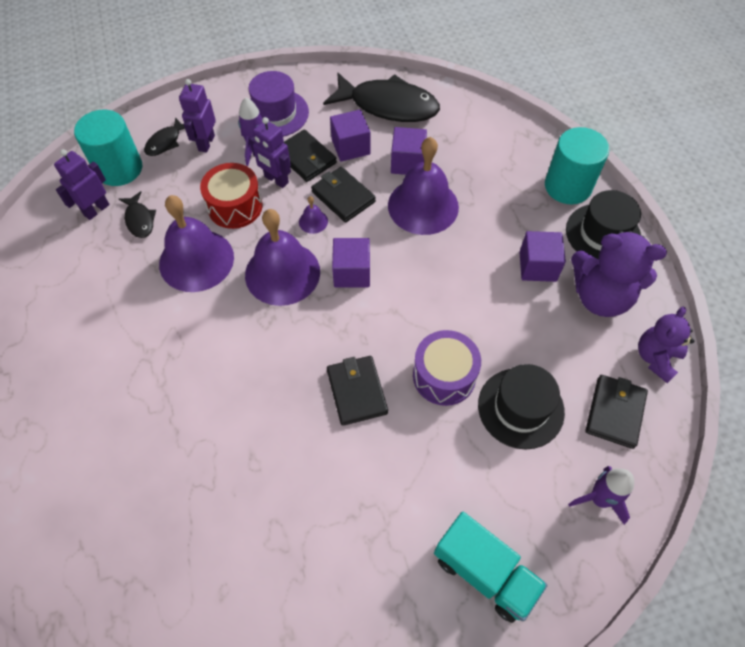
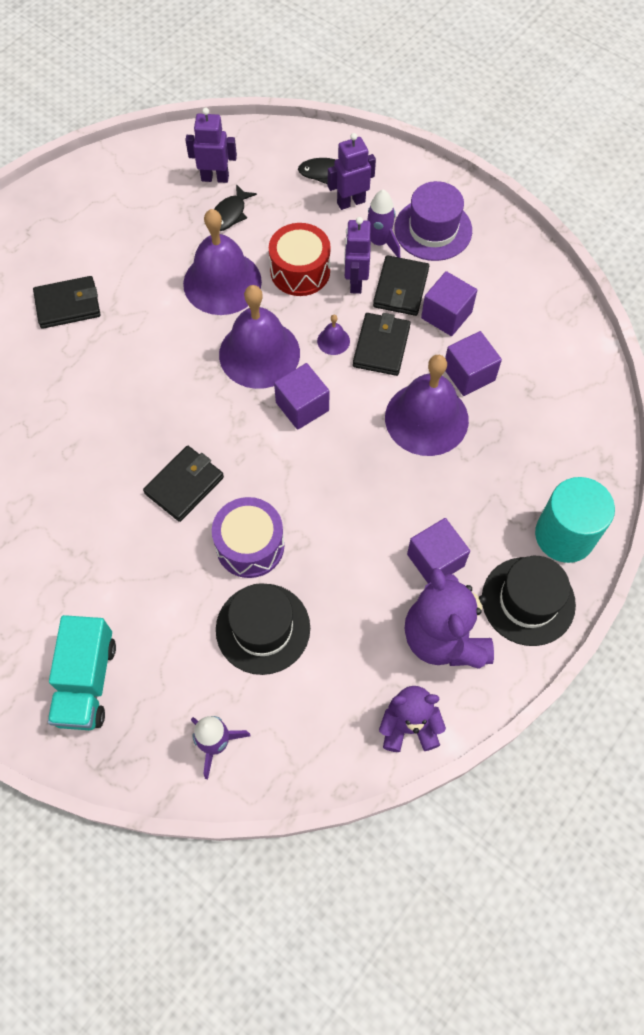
camera: 55 degrees right, 5 degrees up
turquoise cylinder [74,110,142,186] -> none
black fish [323,73,440,122] -> none
black wallet [585,375,648,449] -> black wallet moved to [33,276,101,329]

